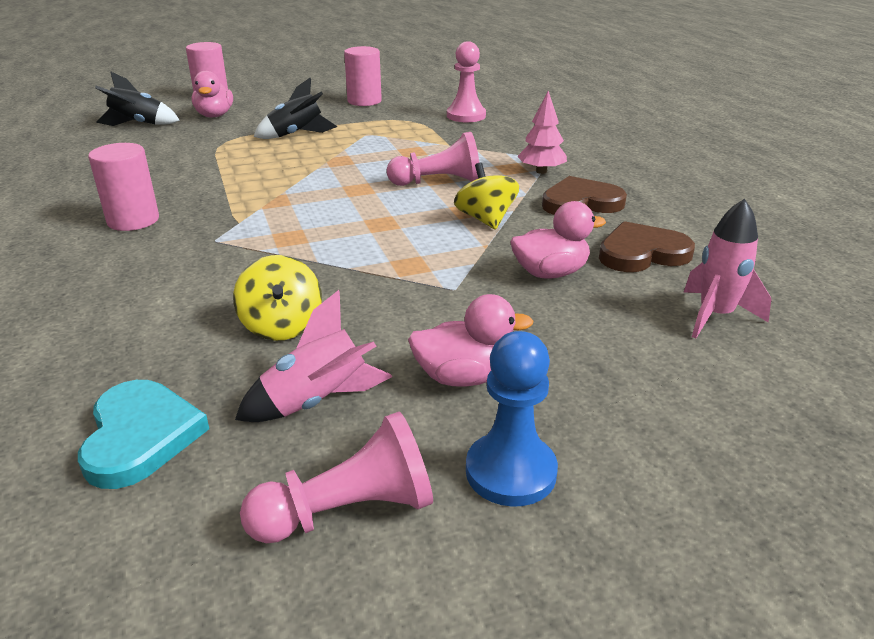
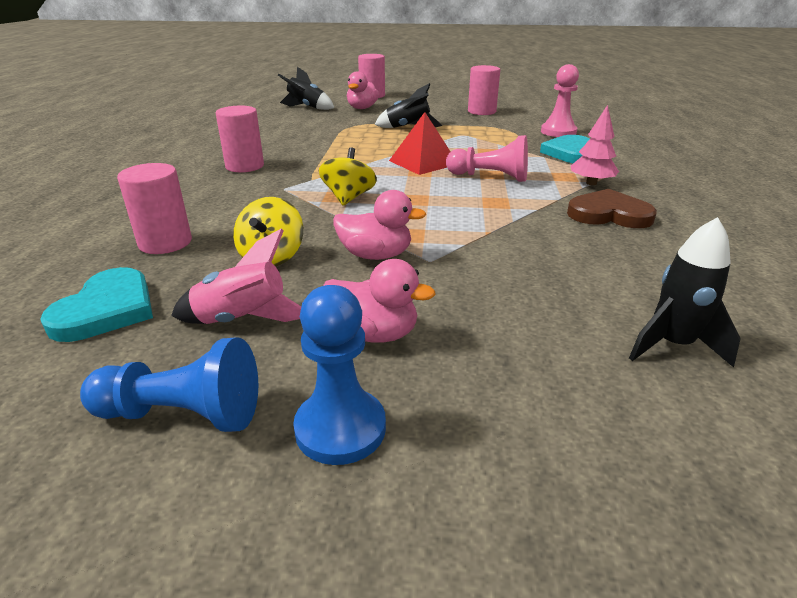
camera: 25 degrees right, 0 degrees up
pink pawn [240,412,433,543] -> blue pawn [80,337,258,432]
yellow spinning top [454,163,519,230] -> yellow spinning top moved to [319,148,377,206]
pink duck [510,201,606,279] -> pink duck moved to [333,190,427,260]
brown heart [599,221,695,272] -> none
pink rocket [684,199,771,338] -> black rocket [629,217,741,368]
none -> pink cylinder [117,163,192,254]
none -> red pyramid [389,112,451,175]
none -> turquoise heart [540,135,589,163]

